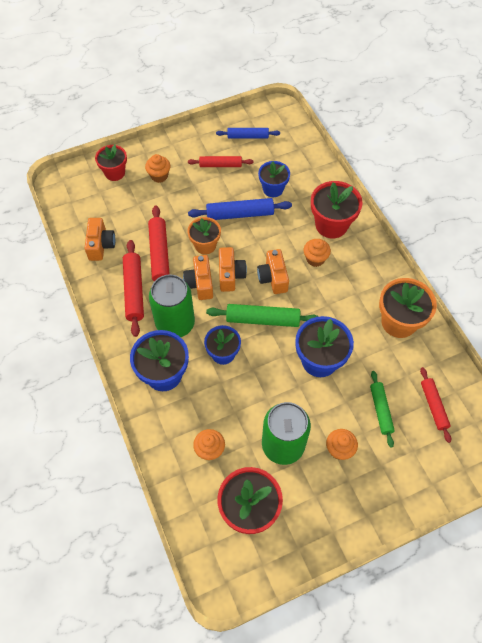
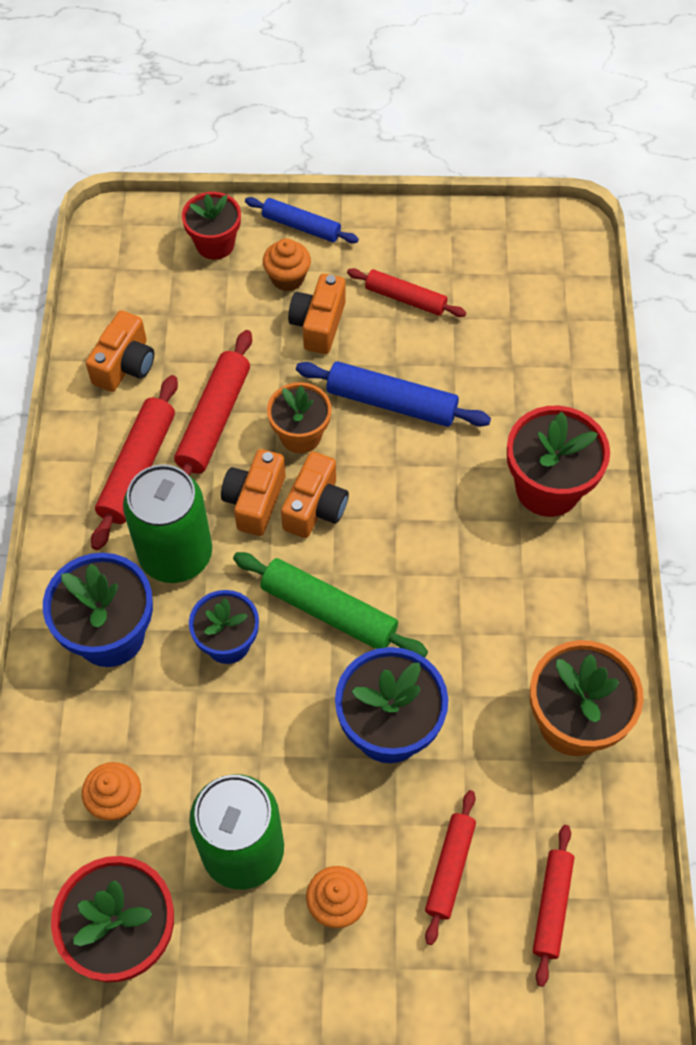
camera: 25 degrees right, 0 degrees up
blue rolling pin [216,128,280,139] -> blue rolling pin moved to [245,197,359,243]
orange camera [257,249,289,294] -> orange camera moved to [288,274,346,354]
blue flower pot [258,161,290,197] -> none
orange cupcake [304,239,331,267] -> none
green rolling pin [370,371,395,448] -> red rolling pin [425,790,476,945]

